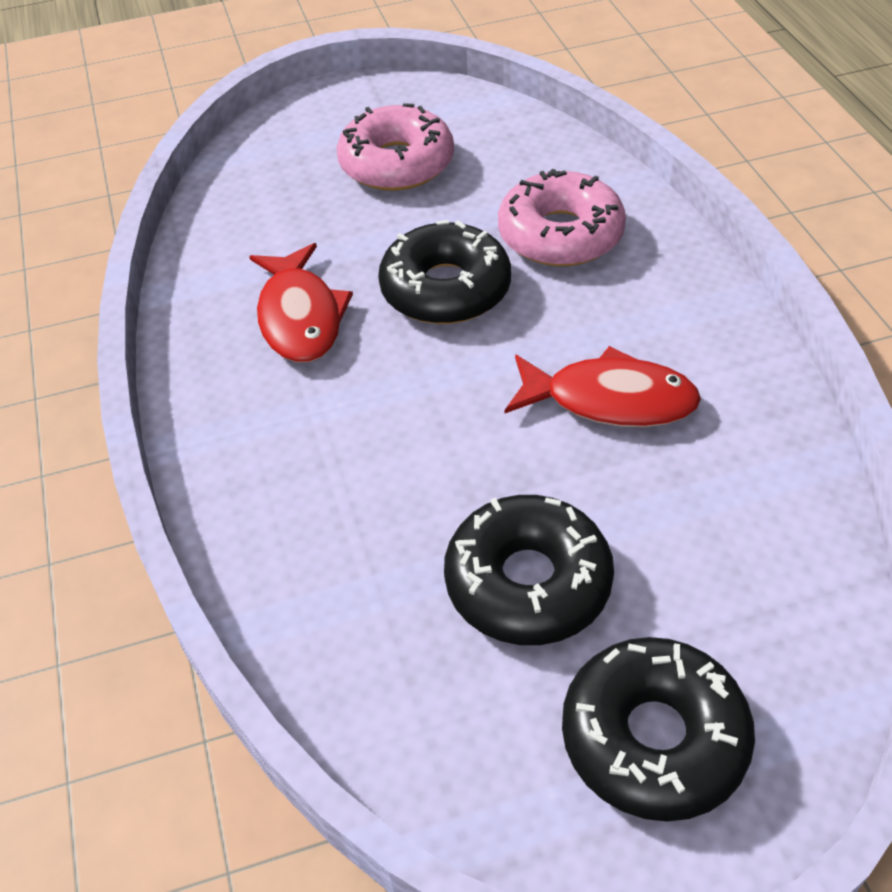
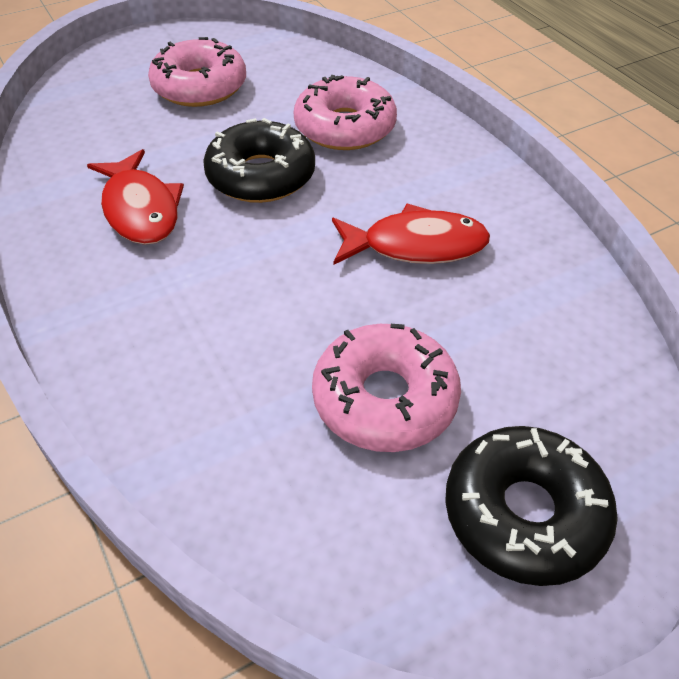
camera: 15 degrees left, 0 degrees up
black donut [444,495,614,645] -> pink donut [312,324,461,452]

